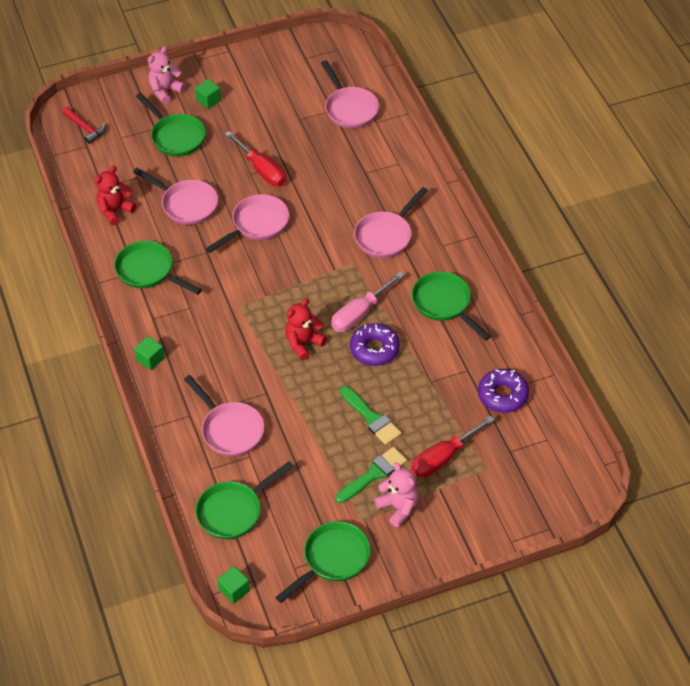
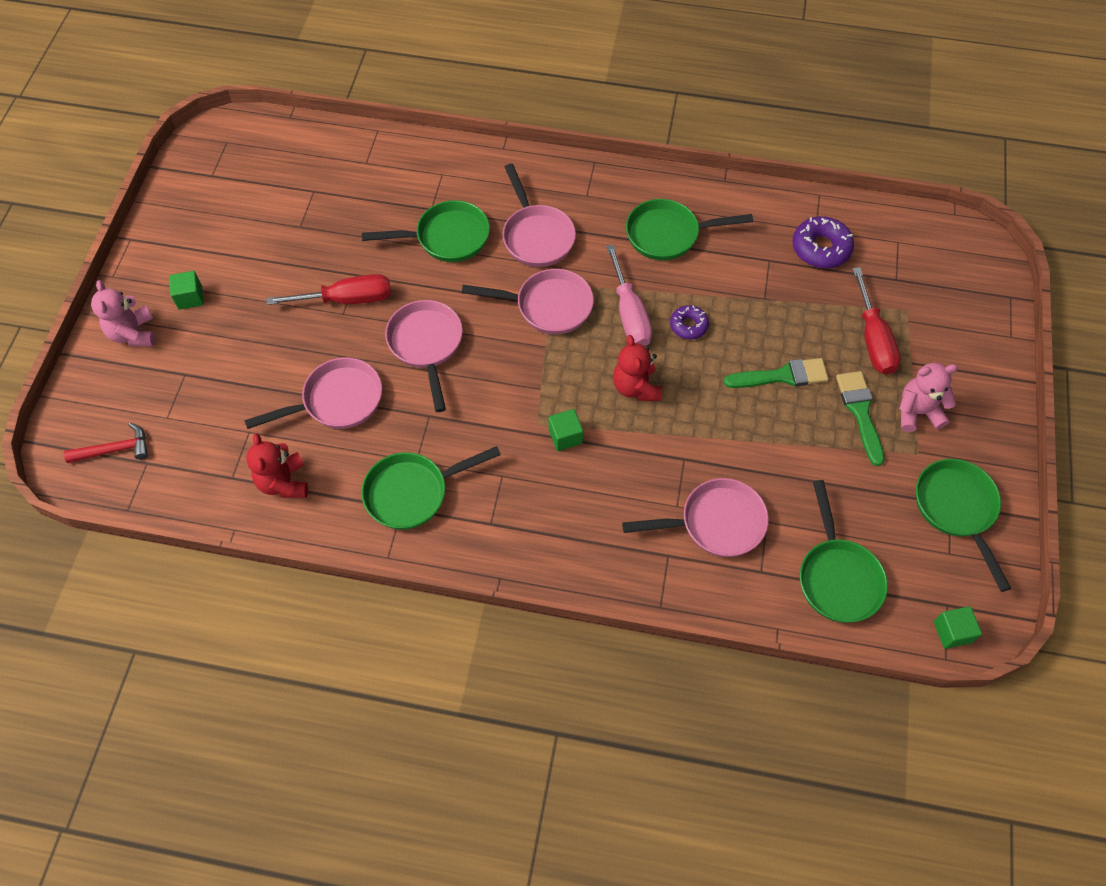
camera: 60 degrees left, 10 degrees up
green cube [134,336,165,370] -> green cube moved to [548,409,583,451]
green pan [136,93,206,157] -> green pan moved to [362,200,490,262]
pink pan [321,60,379,129] -> pink pan moved to [462,269,594,334]
purple donut [350,323,400,366] -> purple donut [670,305,709,340], size x0.62

